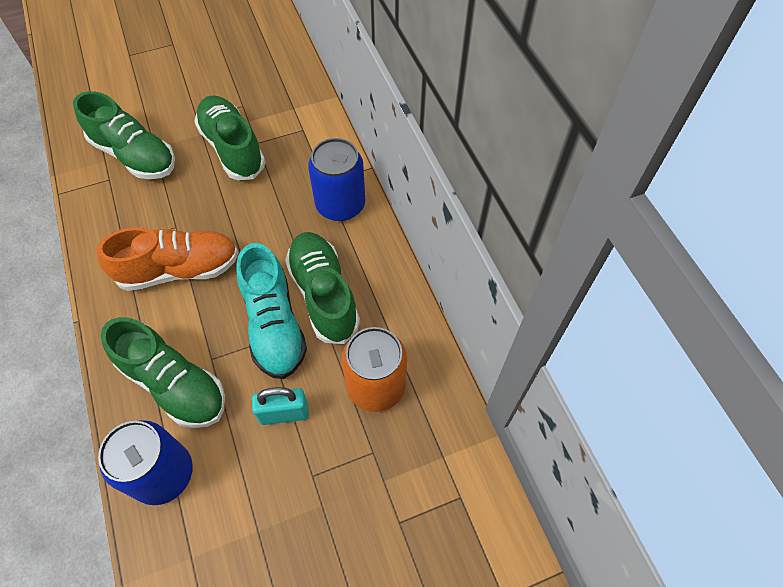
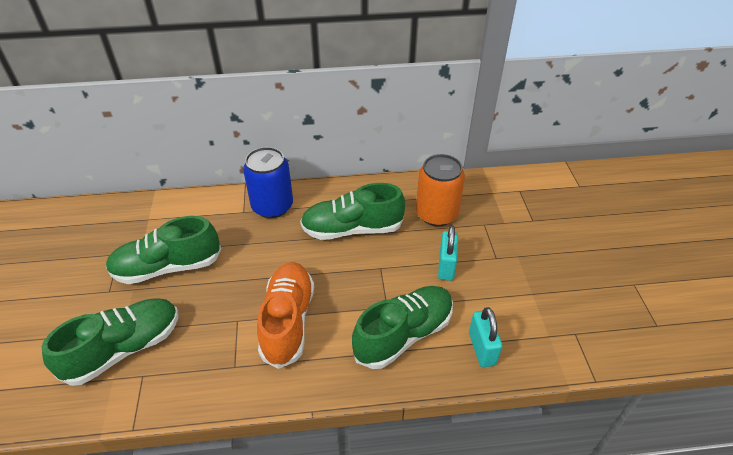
camera: 75 degrees left, 15 degrees down
blue can [98,420,193,505] -> turquoise padlock [469,307,503,367]
turquoise shoe [236,243,307,379] -> none

